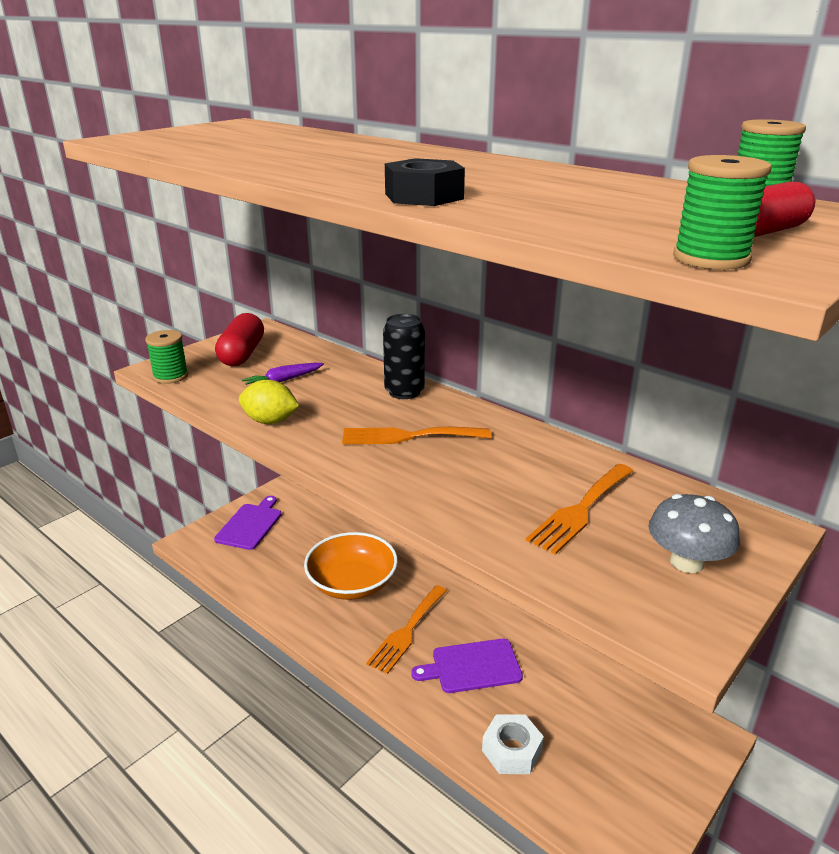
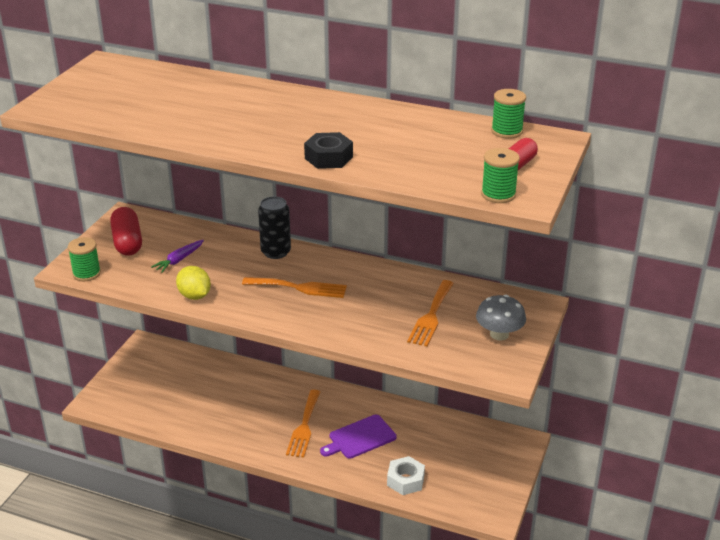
camera: 20 degrees left, 5 degrees up
purple cutting board [214,496,282,550] -> none
yellow lemon [239,380,300,424] -> yellow lemon turned 60 degrees clockwise [176,266,211,300]
orange bowl [304,532,398,600] -> none
orange fork [342,427,491,444] -> orange fork turned 150 degrees counterclockwise [242,277,347,298]

